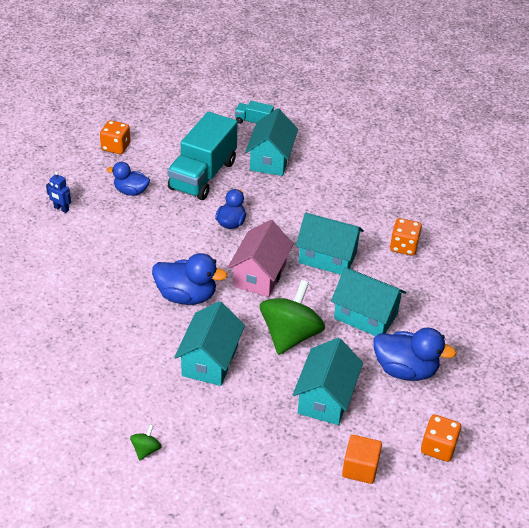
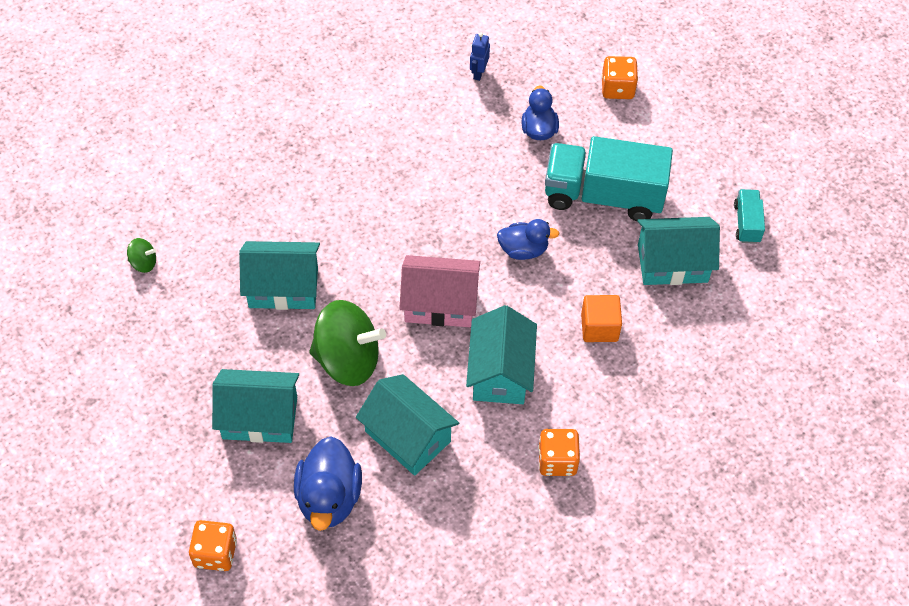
camera: 75 degrees right, 15 degrees up
blue duck [152,253,227,305] -> none
turquoise house [331,267,406,336] -> turquoise house turned 60 degrees counterclockwise [356,374,459,476]
orange cube [342,435,382,484] -> orange cube moved to [581,295,622,342]

